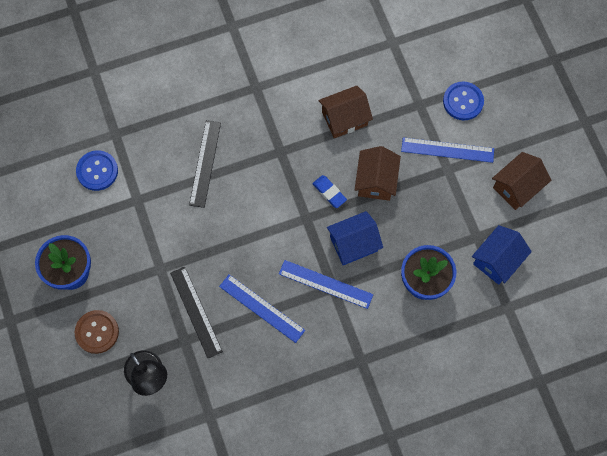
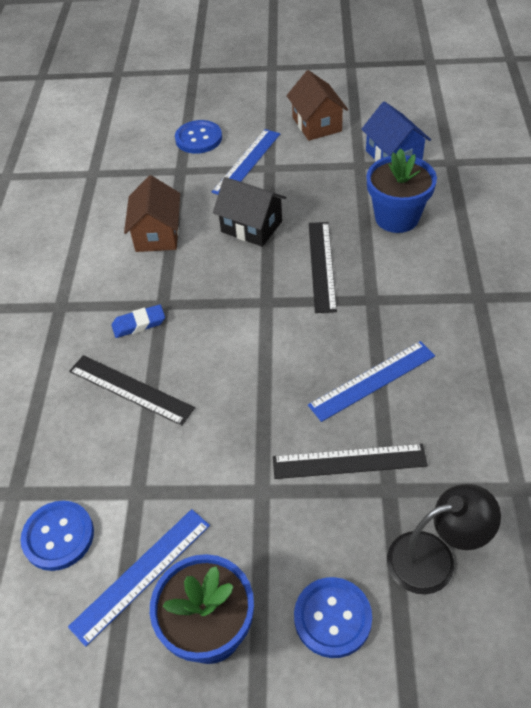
camera: 65 degrees left, 20 degrees down
brown button [75,310,119,354] -> blue button [294,577,372,658]
blue ruler [279,260,373,309] -> blue ruler moved to [68,509,210,647]
blue eraser [312,175,347,208] -> blue eraser moved to [112,304,165,338]
blue house [327,211,383,265] -> black ruler [309,222,337,313]
brown house [355,146,401,201] -> black house [213,177,286,247]

